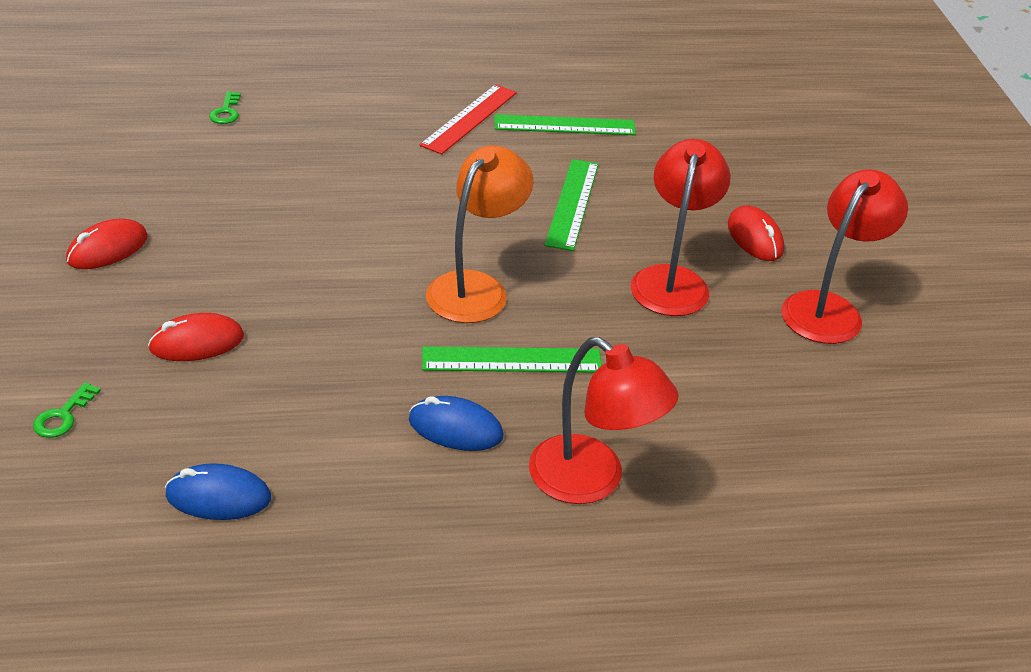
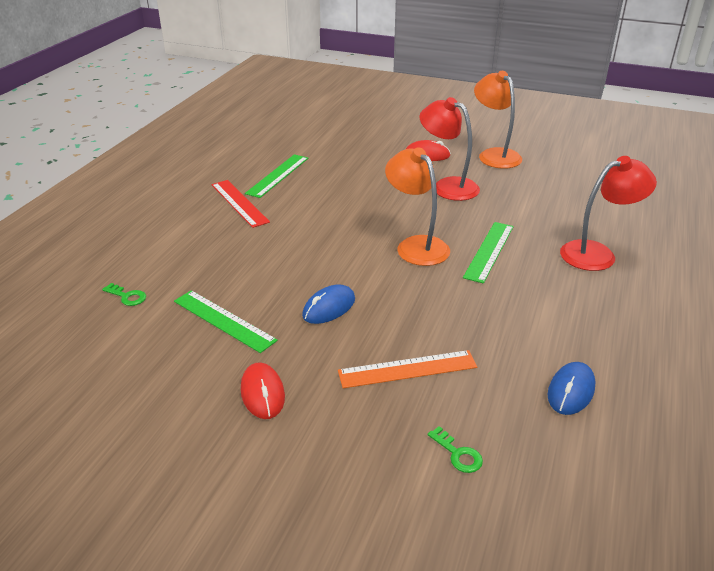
camera: 60 degrees left, 5 degrees down
red mouse [148,313,244,361] -> orange ruler [338,350,477,388]
blue mouse [409,396,504,451] -> blue mouse moved to [302,284,355,324]
green ruler [545,159,599,251] -> green ruler moved to [174,290,278,353]
red lamp [781,169,908,344] -> orange lamp [474,71,522,169]

